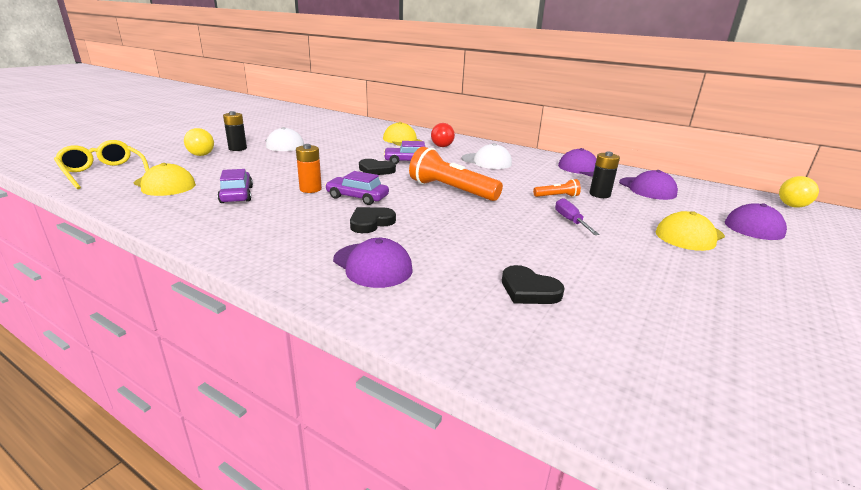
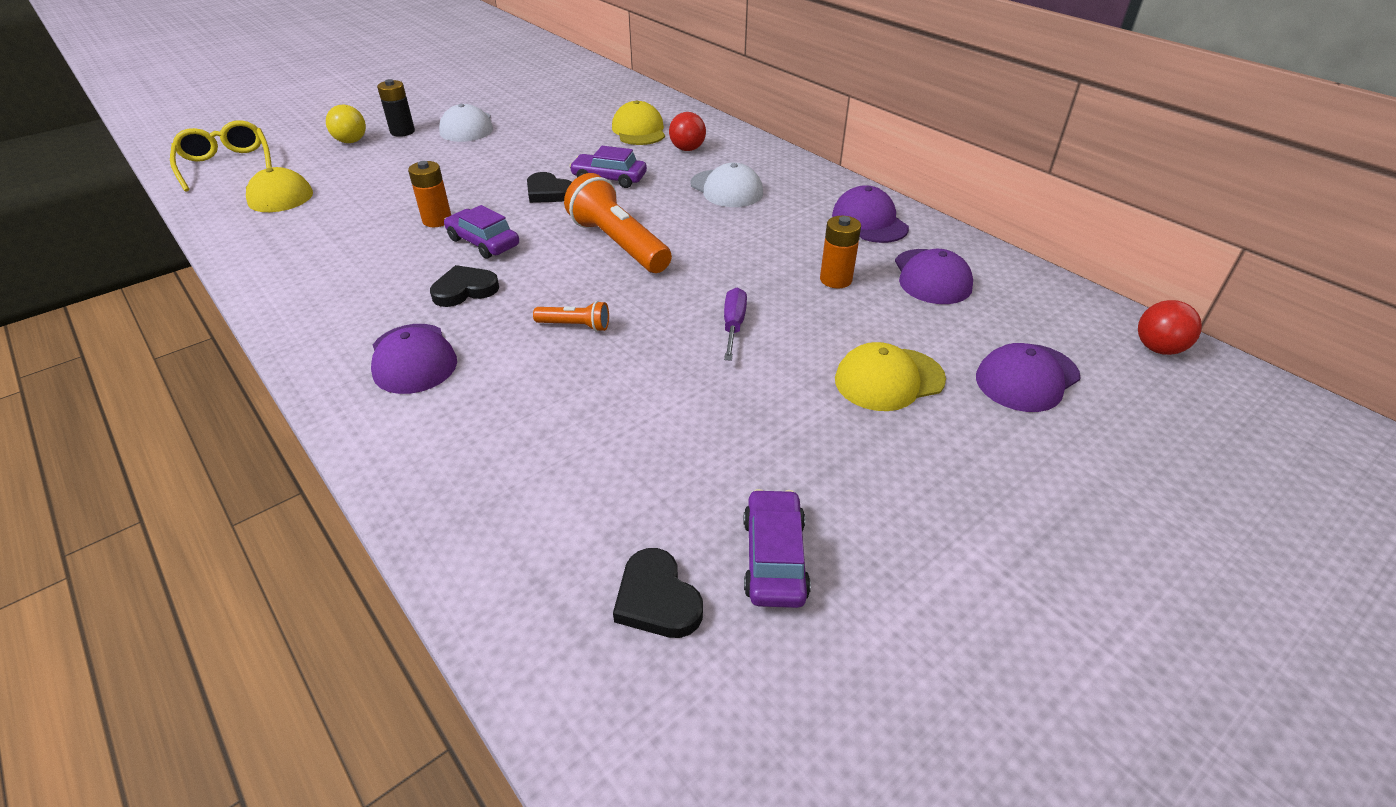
camera: 20 degrees right, 15 degrees up
purple car [218,169,253,203] -> purple car moved to [743,489,811,608]
black heart [502,265,565,304] -> black heart moved to [613,548,703,638]
orange flashlight [533,179,581,197] -> orange flashlight moved to [533,301,609,332]
black battery [589,151,620,198] -> orange battery [820,216,861,288]
yellow ball [779,176,819,208] -> red ball [1138,300,1202,355]

